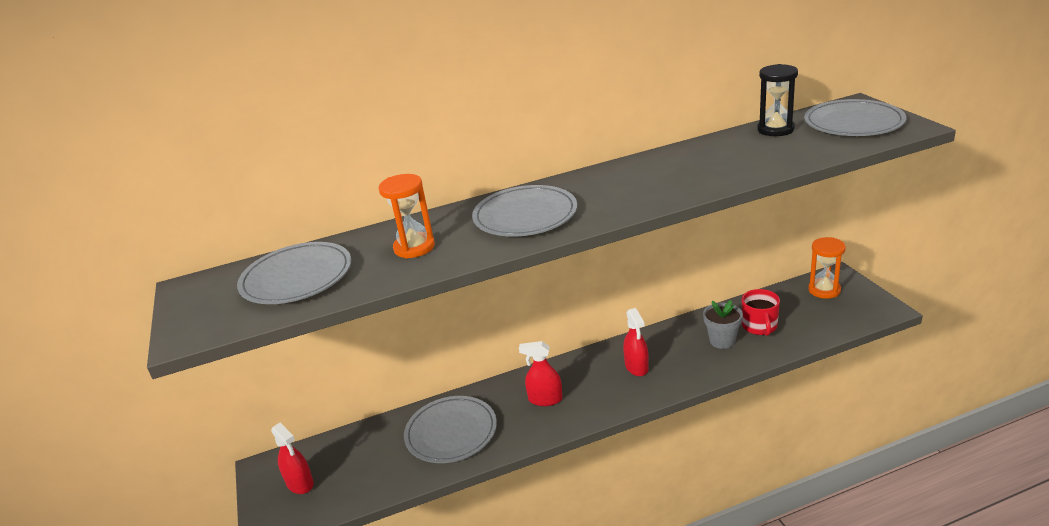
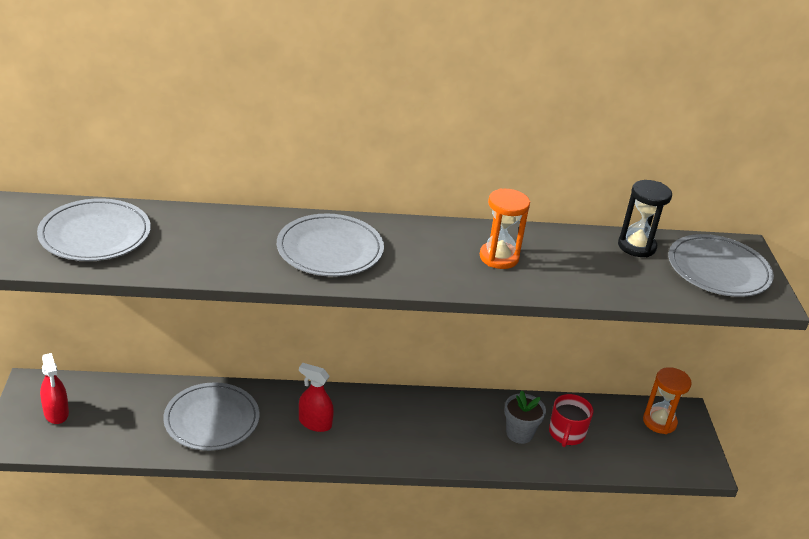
camera: 10 degrees right, 5 degrees up
orange hourglass [378,174,435,259] -> orange hourglass moved to [480,188,530,269]
red spray bottle [623,308,649,376] -> none

